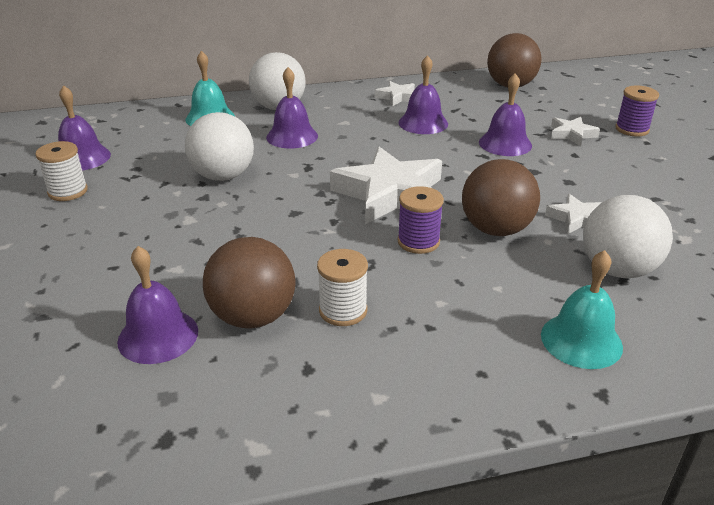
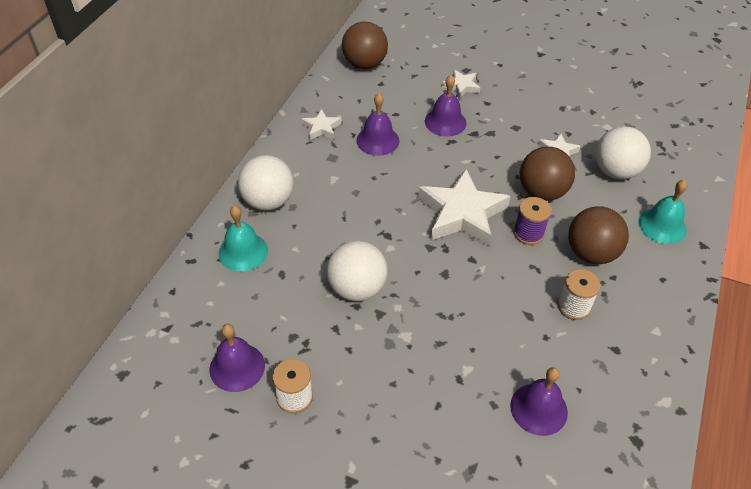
camera: 55 degrees left, 15 degrees up
brown ball [203,237,295,329] -> brown ball moved to [568,206,629,264]
purple bell [266,67,318,149] -> none
purple spool [615,86,659,136] -> none

